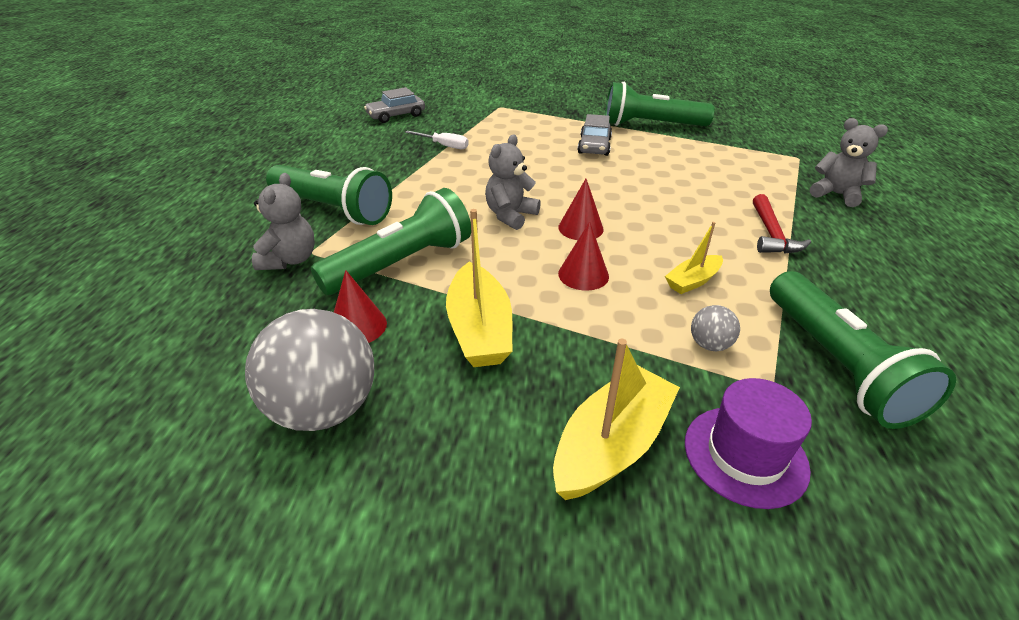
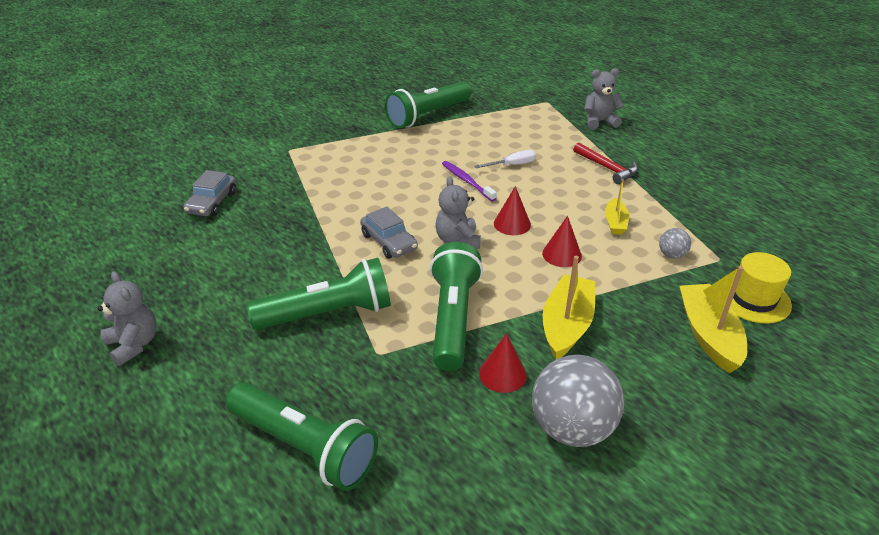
camera: 45 degrees left, 0 degrees up
grey teddy bear [252,173,315,270] -> grey teddy bear moved to [98,271,157,366]
white screwdriver [405,131,469,149] -> white screwdriver moved to [474,150,536,168]
yellow boat [446,209,512,367] -> yellow boat turned 105 degrees counterclockwise [543,256,595,359]
grey car [577,114,612,156] -> grey car moved to [360,207,418,259]
purple hat [685,378,812,509] -> yellow hat [730,252,792,324]
green flashlight [770,271,956,429] -> green flashlight moved to [226,382,378,491]
none -> purple toothbrush [442,161,497,201]

